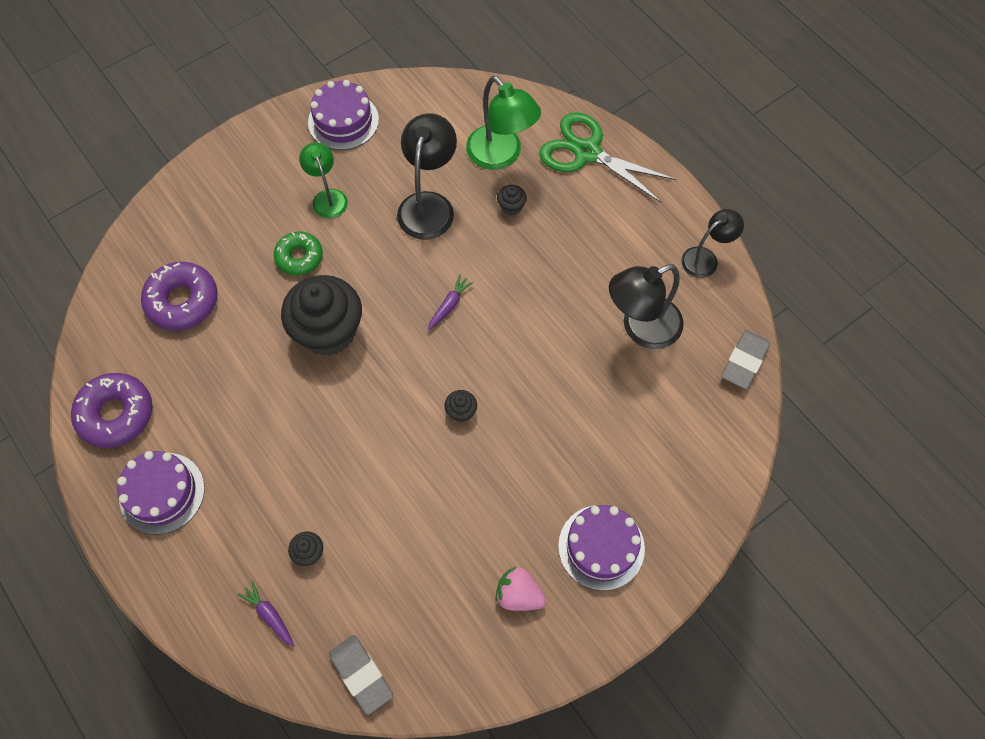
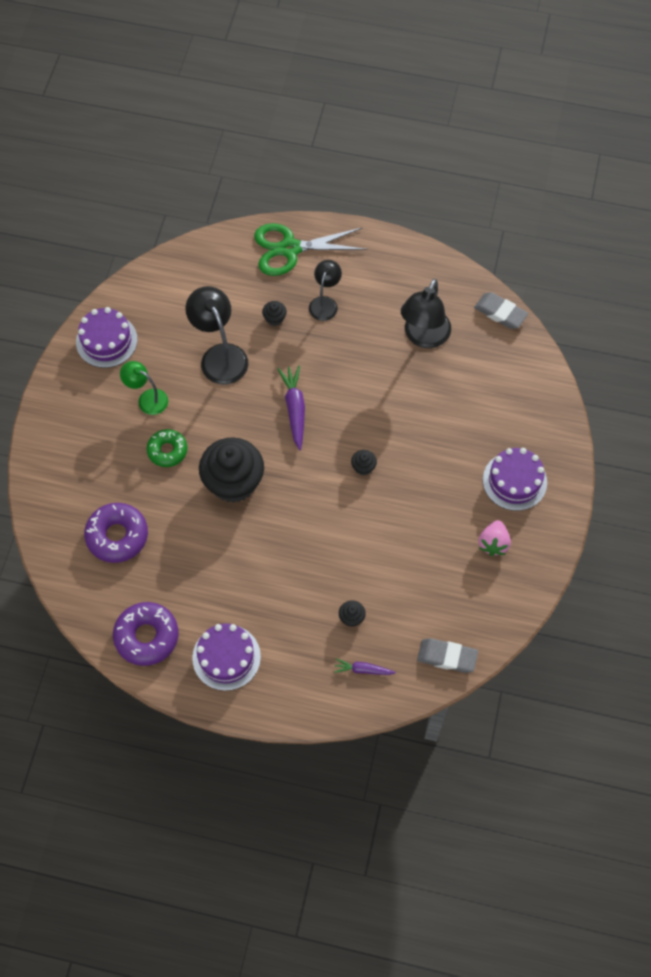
camera: 40 degrees left, 0 degrees up
purple carrot [428,274,474,331] -> purple carrot [278,365,305,450], size x1.67
green lamp [466,76,541,170] -> none
pink strawberry [495,567,546,611] -> pink strawberry turned 60 degrees counterclockwise [479,520,511,556]
black lamp [681,209,744,278] -> black lamp moved to [309,260,342,321]
grey eraser [722,330,770,389] -> grey eraser turned 45 degrees counterclockwise [474,292,528,329]

